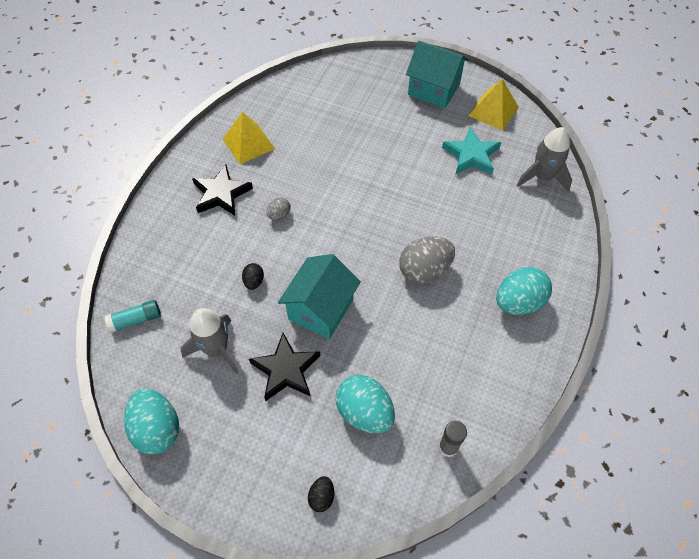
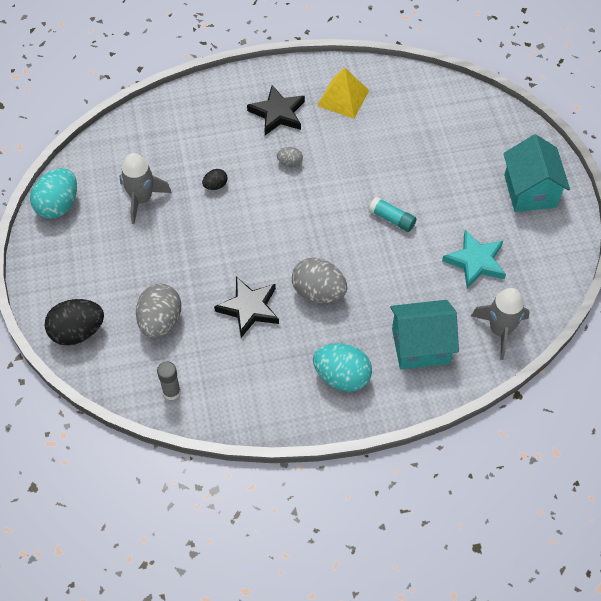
camera: 55 degrees right, 0 degrees up
turquoise glue stick [104,300,161,333] -> turquoise glue stick moved to [369,197,416,232]
black star [249,333,320,401] -> black star moved to [214,277,279,338]
turquoise house [278,254,361,339] -> turquoise house moved to [390,300,459,369]
black egg [308,476,334,512] -> black egg [44,299,104,345], size x2.03
turquoise egg [336,375,395,433] -> grey egg [136,284,181,338]
yellow pyramid [468,79,519,131] -> none

